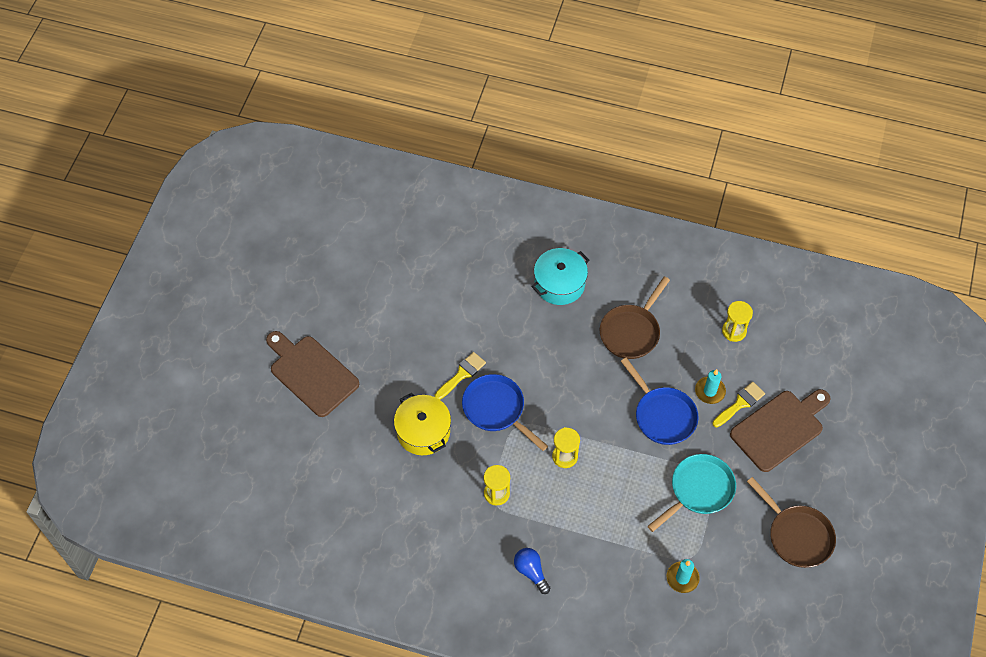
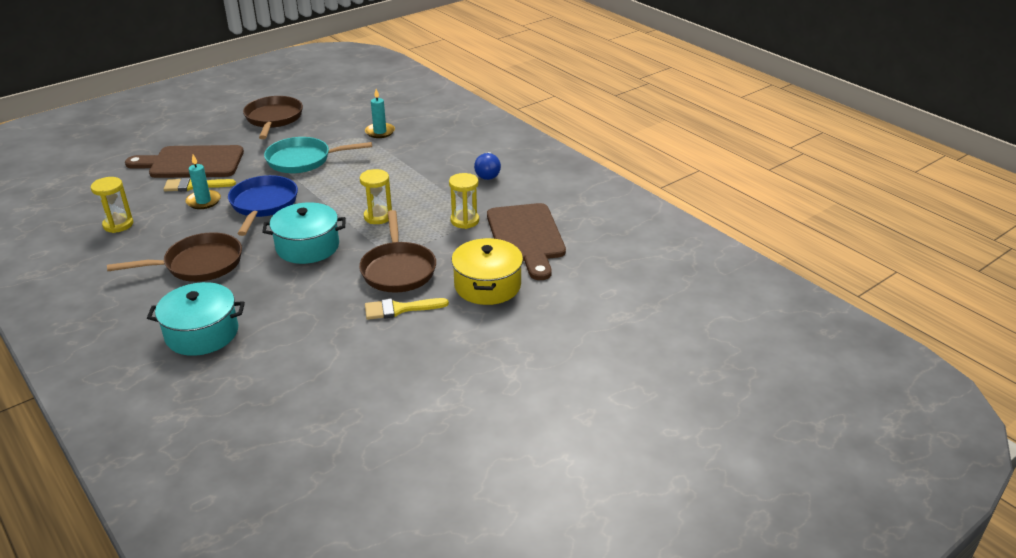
camera: 145 degrees left, 25 degrees down
brown cutting board [266,331,359,417] -> brown cutting board moved to [487,203,566,280]
blue pan [462,374,548,451] -> brown pan [359,210,436,293]
none -> turquoise pot [262,202,346,264]

